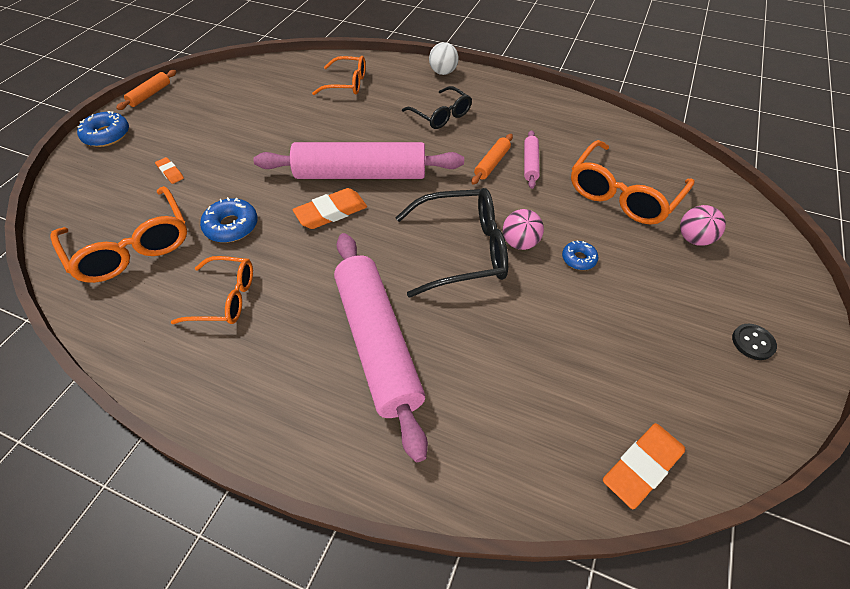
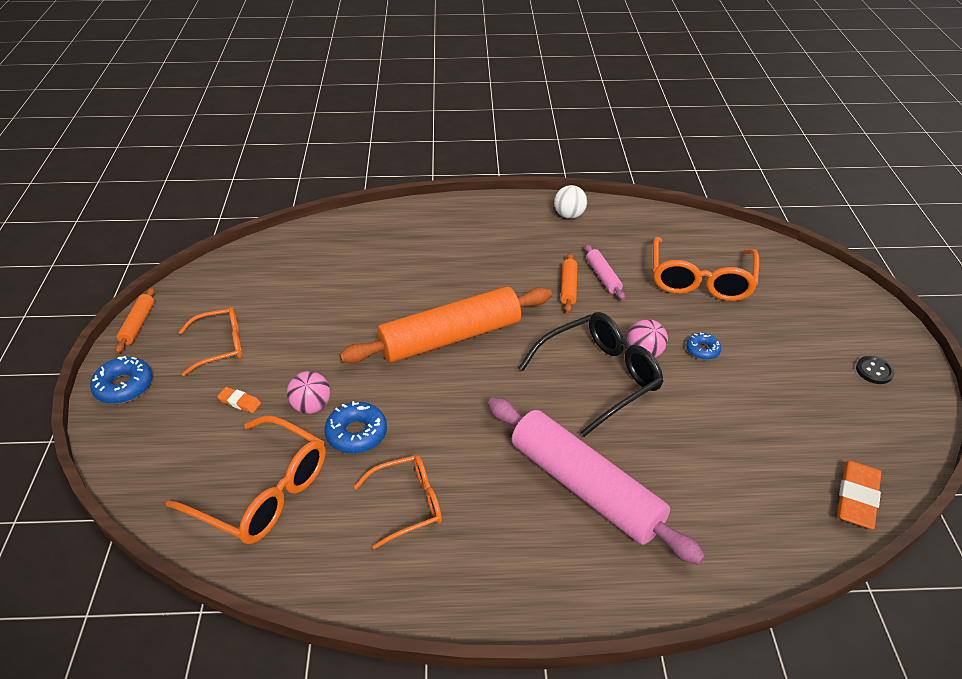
camera: 25 degrees left, 10 degrees down
pink rolling pin [253,142,464,179] -> orange rolling pin [340,287,552,364]
orange eraser [292,188,367,229] -> none
orange glasses [312,56,366,95] -> orange glasses moved to [179,307,242,376]
black glasses [402,86,472,129] -> none
white ball [429,42,458,75] -> white ball moved to [554,185,587,219]
pink ball [680,205,726,246] -> pink ball moved to [287,371,330,414]

